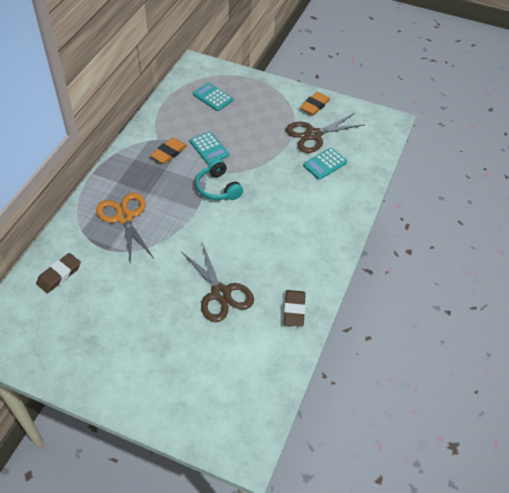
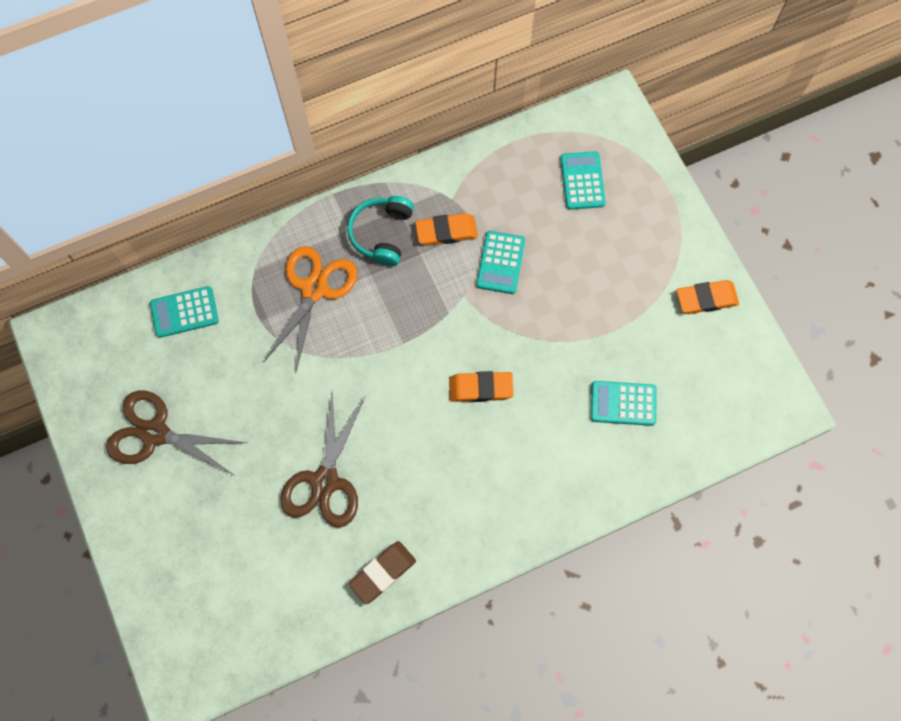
camera: 45 degrees right, 20 degrees up
brown eraser [36,253,81,293] -> turquoise calculator [150,286,219,338]
turquoise headphones [196,159,243,200] -> turquoise headphones moved to [347,196,414,267]
brown scissors [286,113,365,153] -> brown scissors moved to [106,391,247,475]
none -> orange eraser [449,371,514,402]

